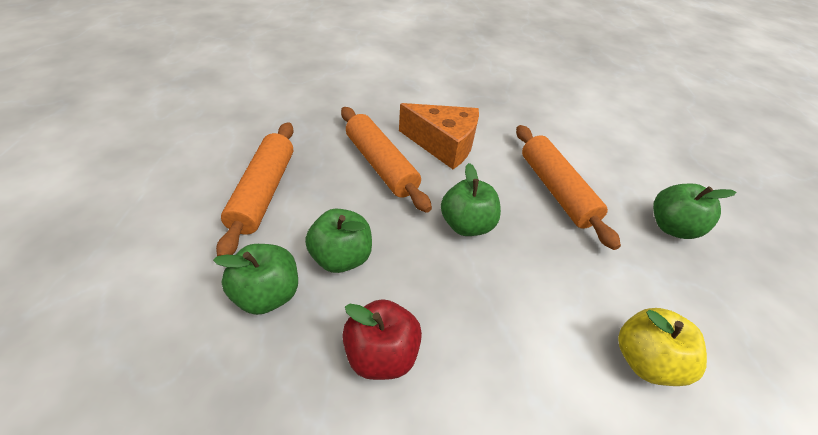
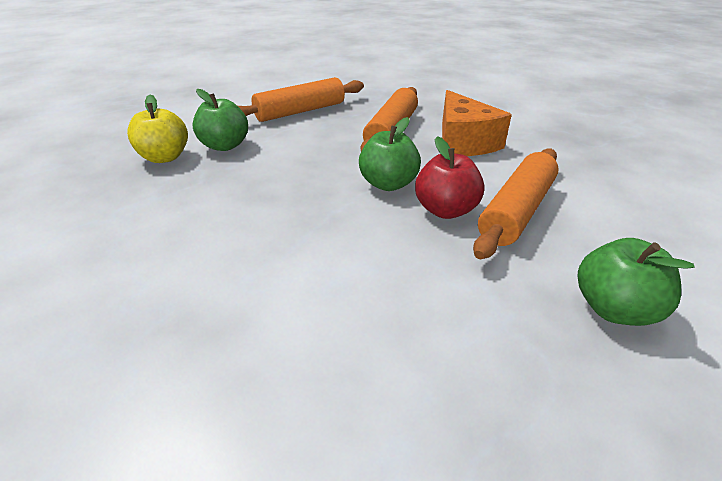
camera: 55 degrees right, 10 degrees down
green apple [305,209,372,273] -> none
red apple [342,299,422,380] -> red apple moved to [415,136,485,219]
yellow apple [618,308,707,386] -> yellow apple moved to [127,95,188,163]

